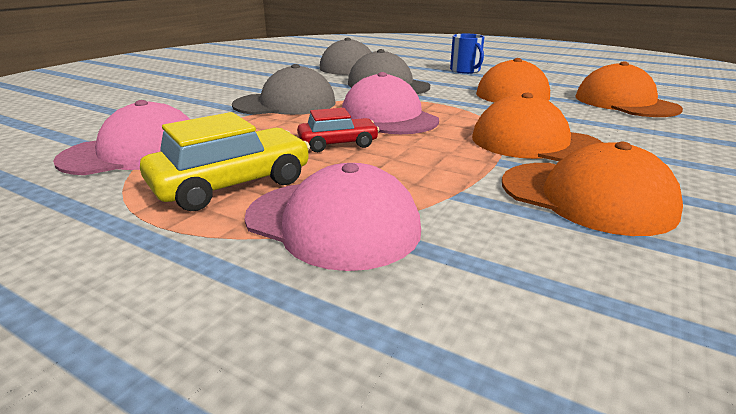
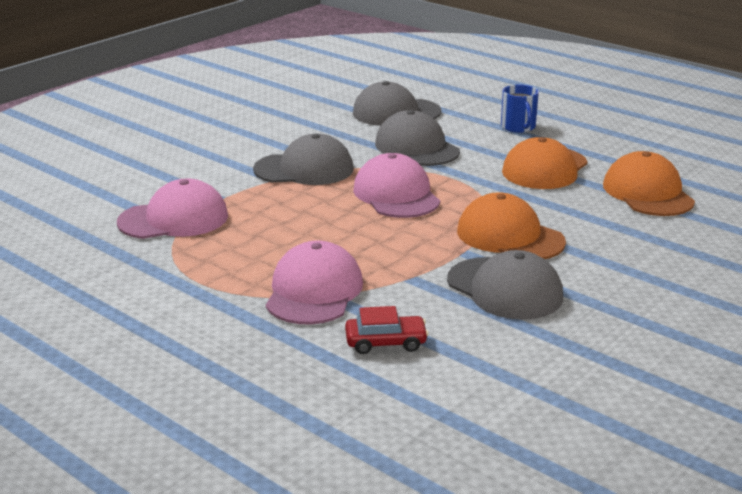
camera: 10 degrees right, 0 degrees up
yellow car [140,112,310,211] -> none
pink cap [245,163,421,271] -> pink cap turned 120 degrees counterclockwise [266,241,363,325]
red car [297,108,379,152] -> red car moved to [345,306,429,354]
orange cap [502,142,683,236] -> grey cap [447,250,563,320]

